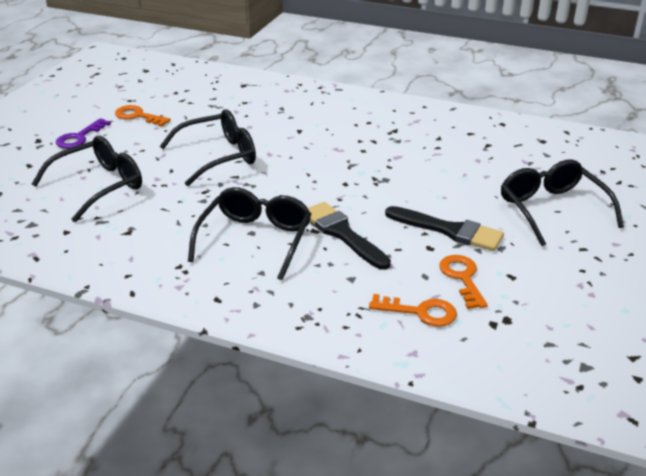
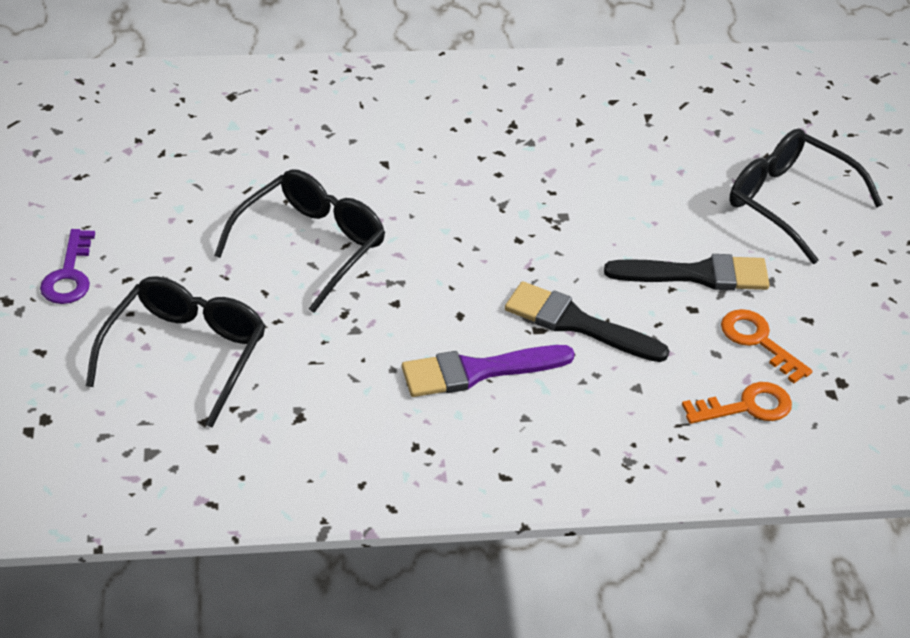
camera: 30 degrees left, 10 degrees up
orange key [115,105,171,127] -> none
black glasses [188,187,311,280] -> purple brush [402,345,575,397]

